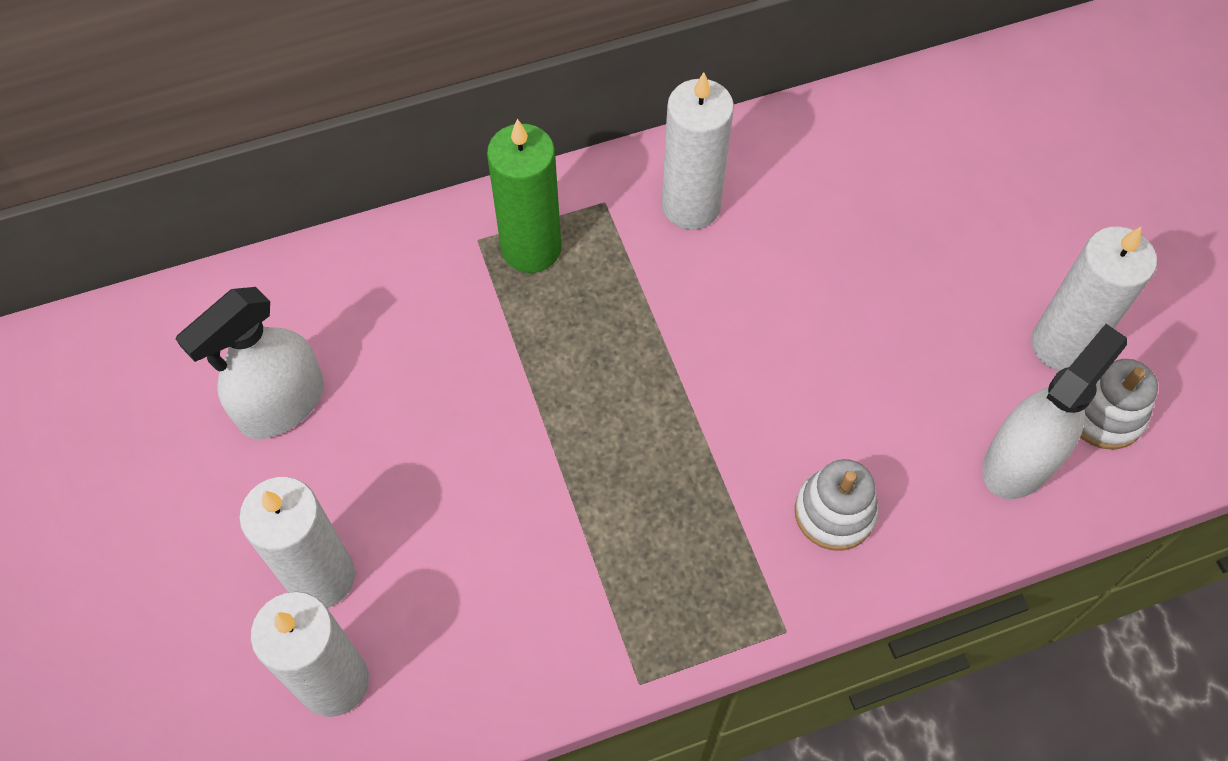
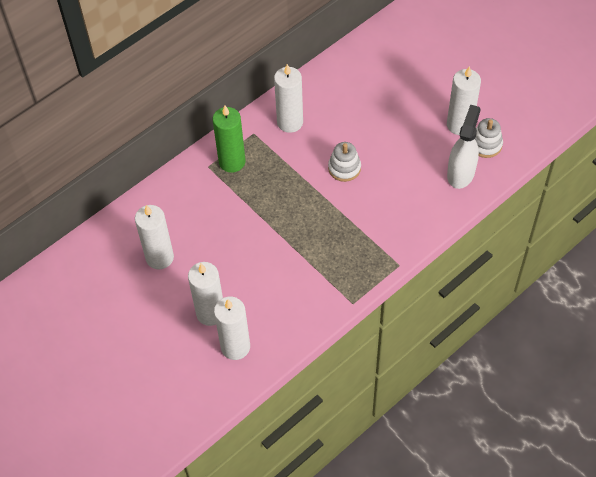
camera: 20 degrees left, 5 degrees down
white spray bottle [175,287,324,439] -> white candle [135,205,174,269]
white stacking toy [795,459,878,550] -> white stacking toy moved to [328,142,361,182]

